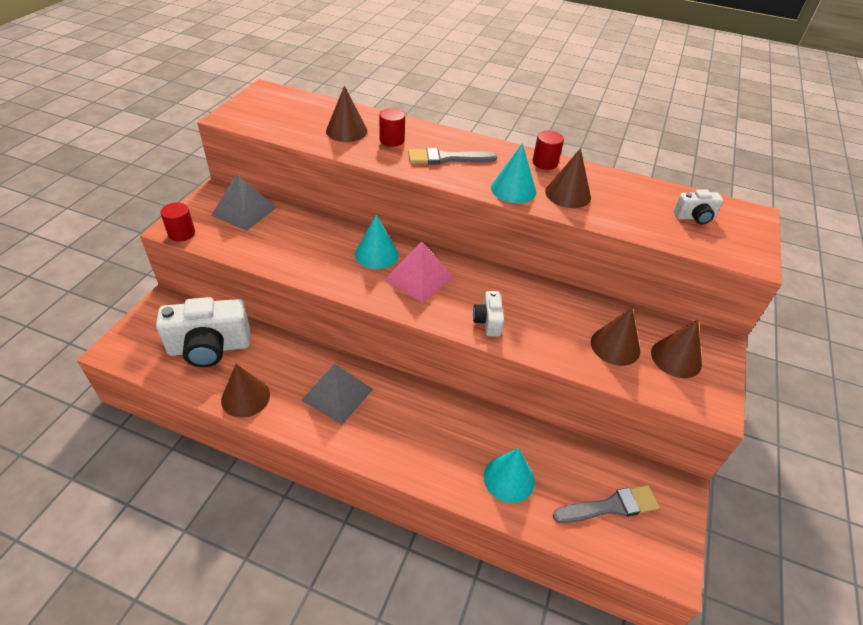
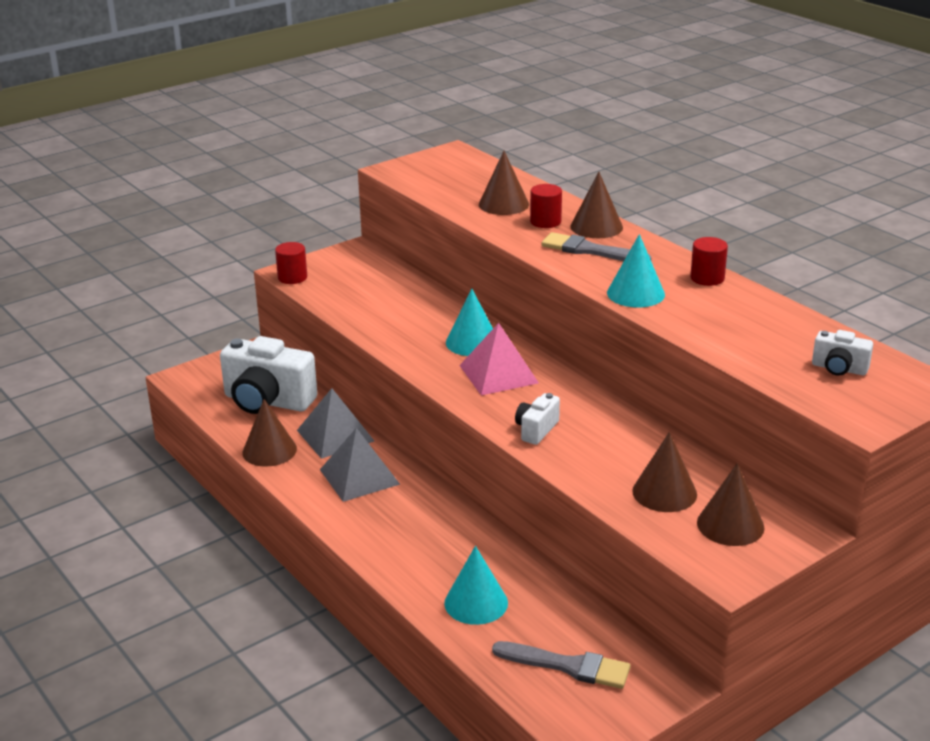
camera: 35 degrees right, 15 degrees down
grey pyramid [211,174,277,231] -> grey pyramid moved to [297,388,374,459]
brown cone [545,148,591,208] -> brown cone moved to [570,172,623,238]

